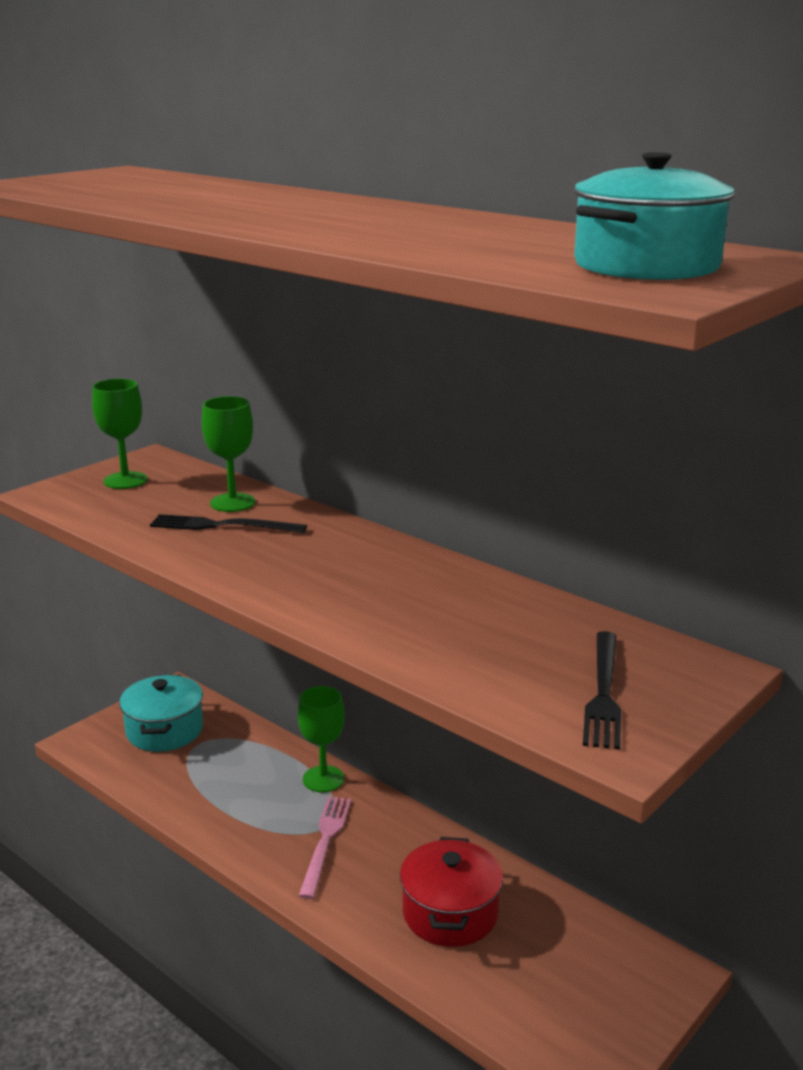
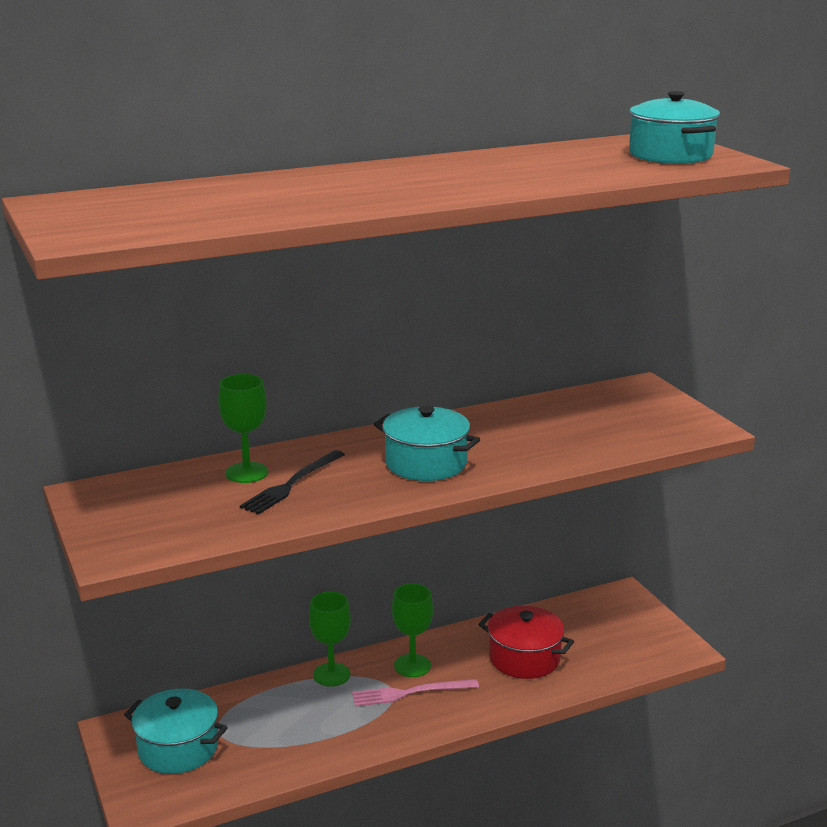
camera: 65 degrees left, 0 degrees up
green goblet [92,379,147,489] -> green goblet moved to [392,583,433,677]
pink fork [299,796,351,899] -> pink fork turned 45 degrees counterclockwise [352,679,479,707]
black fork [583,631,621,750] -> none
none -> turquoise pot [374,406,480,481]

